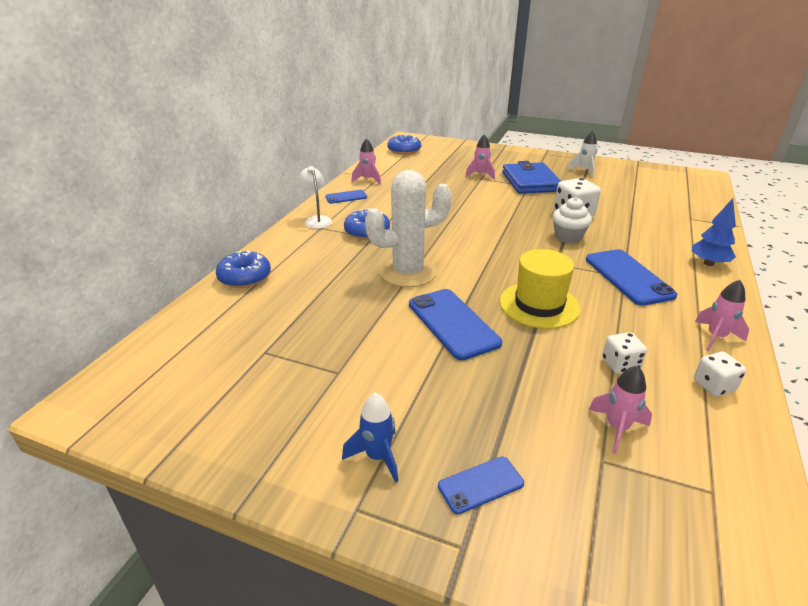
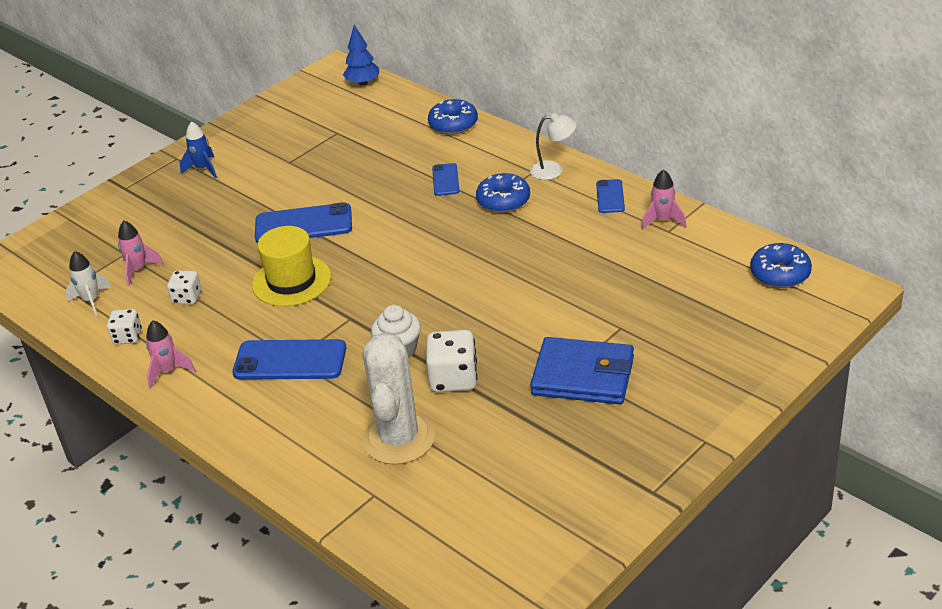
camera: 115 degrees right, 5 degrees up
white cactus [365,170,452,287] -> white cactus moved to [363,332,435,465]
blue phone [438,457,524,514] -> blue phone moved to [432,163,459,196]
pink rocket [465,134,495,180] -> none
white rocket [567,131,597,177] -> white rocket moved to [65,251,112,316]
blue tree [692,198,736,266] -> blue tree moved to [343,25,379,86]

